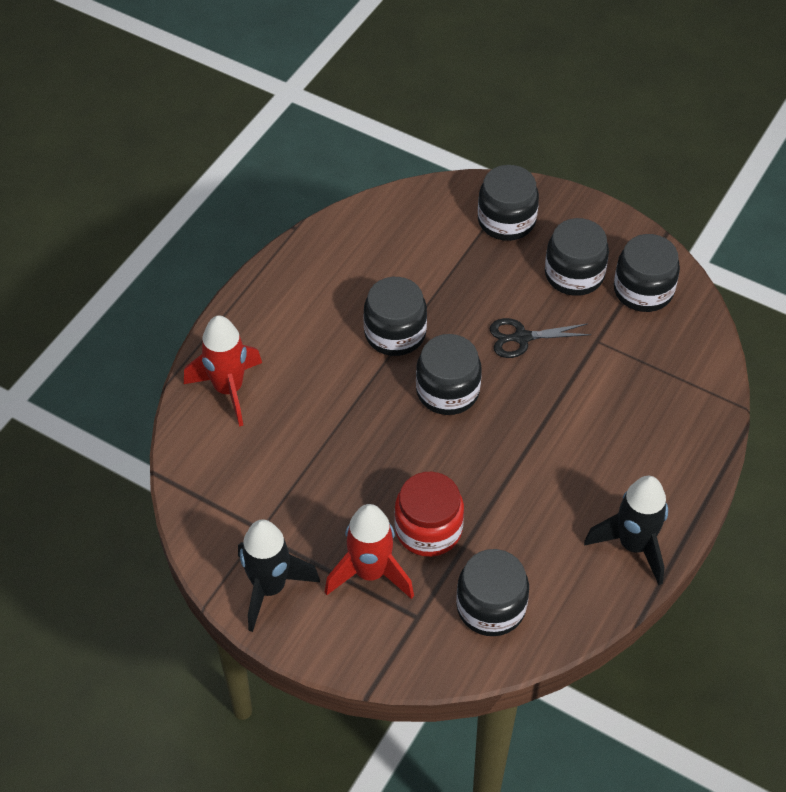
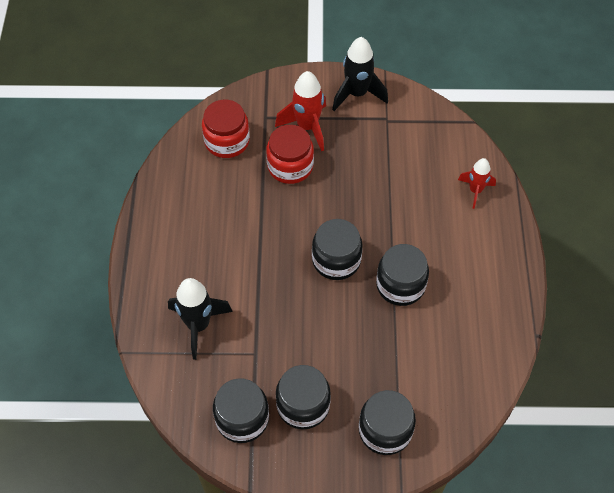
camera: 150 degrees right, 5 degrees up
red rocket [184,316,262,427] -> red rocket [458,158,496,209], size x0.63
black jar [456,549,529,636] -> red jar [202,100,250,158]
black scissors [489,318,591,358] -> none
black rocket [584,476,668,585] -> black rocket moved to [168,278,233,360]

